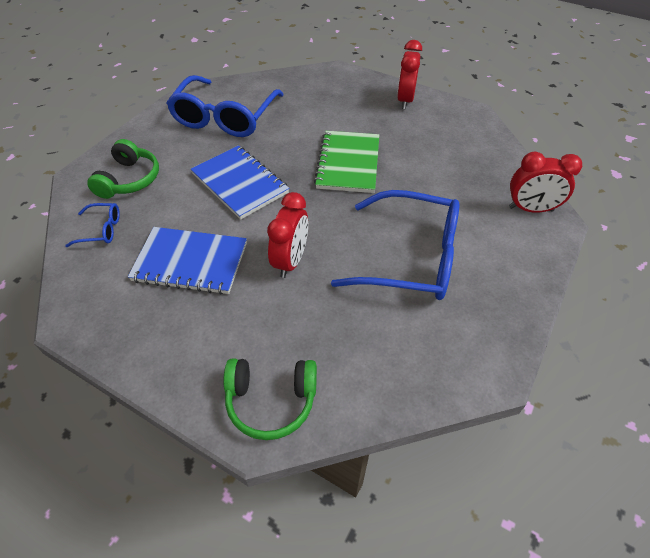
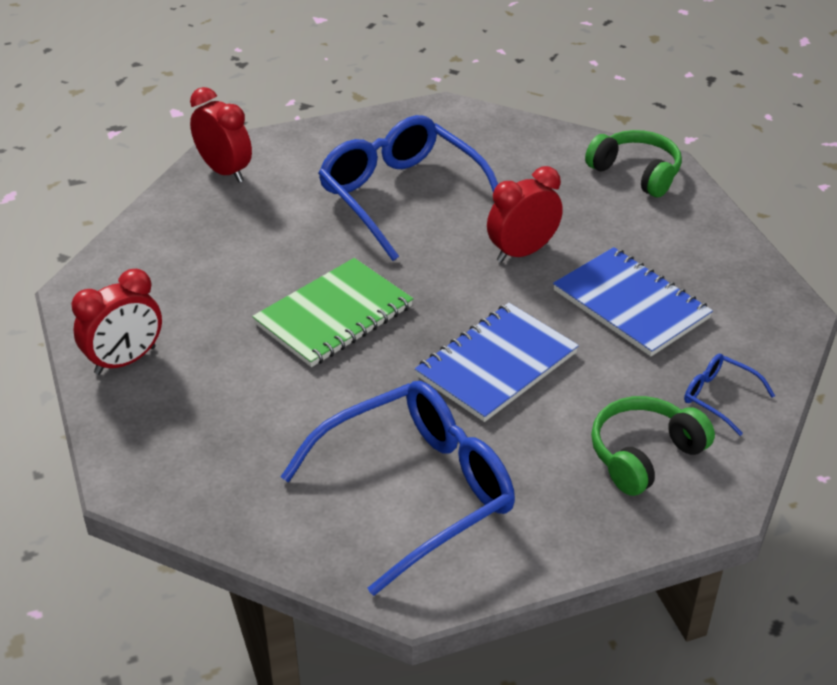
camera: 140 degrees left, 10 degrees down
blue notebook [191,145,289,220] -> blue notebook turned 45 degrees clockwise [415,303,579,422]

